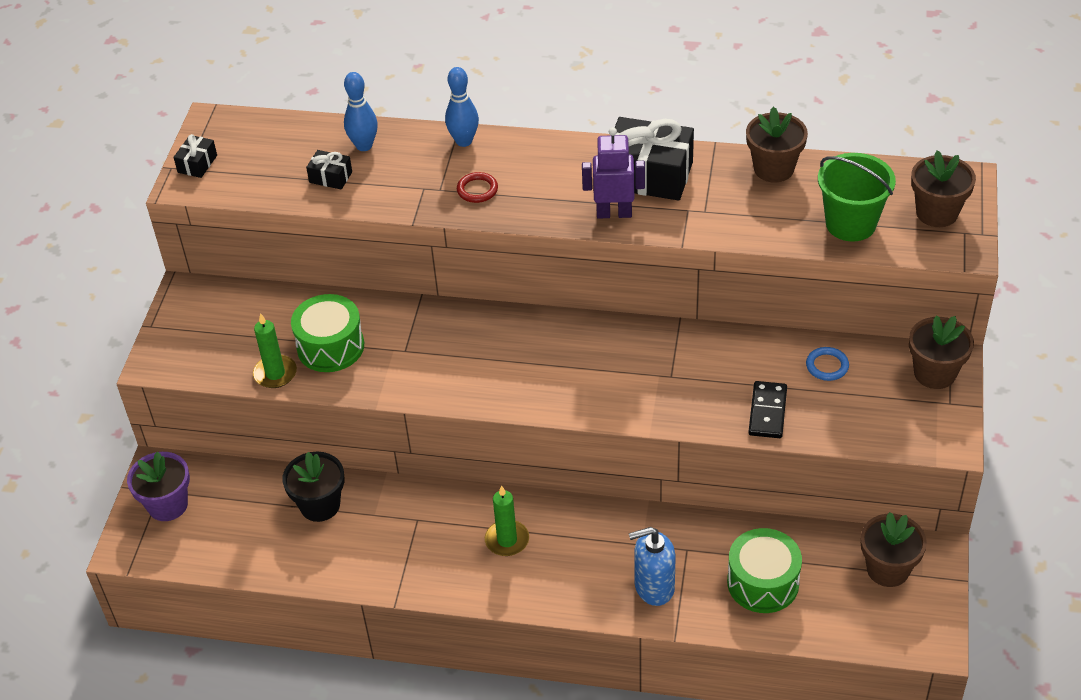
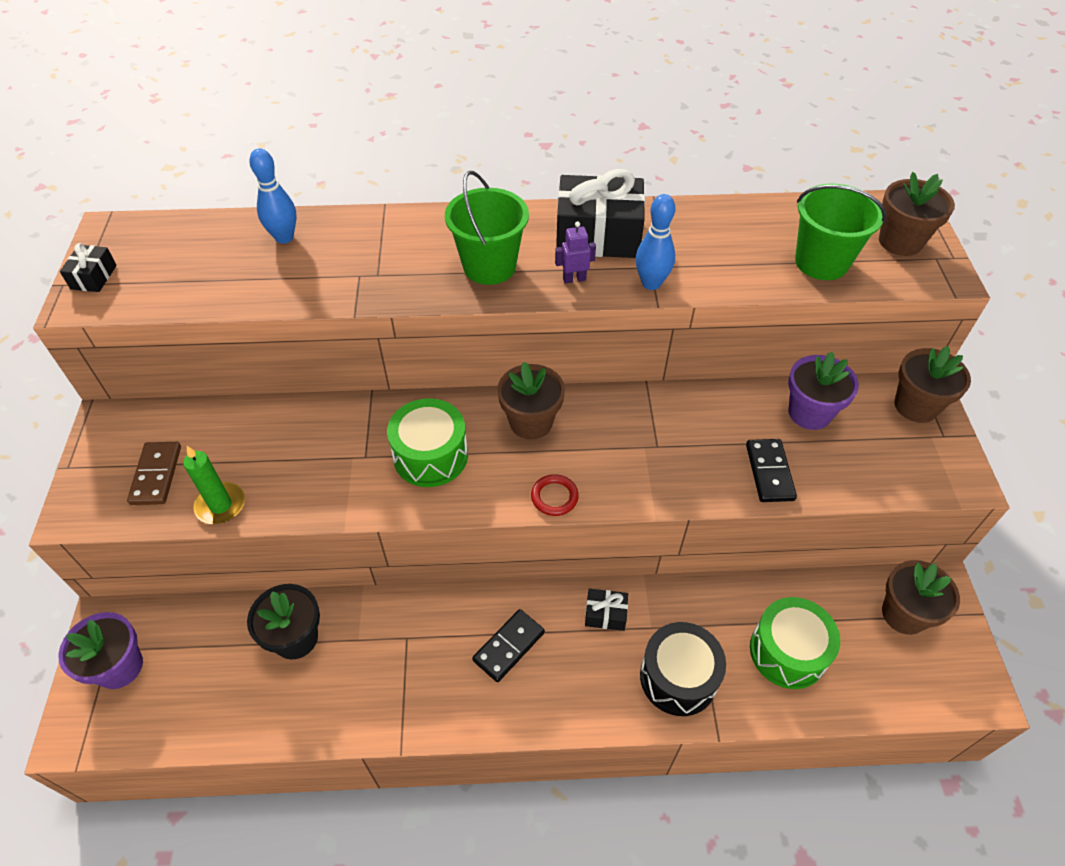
camera: 15 degrees left, 5 degrees up
green drum [291,294,364,372] -> green drum moved to [387,398,468,487]
black gift [306,150,352,190] -> black gift moved to [585,589,628,631]
blue bowling pin [445,67,479,147] -> blue bowling pin moved to [636,194,675,290]
red ring [457,172,498,203] -> red ring moved to [531,474,579,516]
green candle [485,485,529,556] -> black domino [472,609,545,682]
purple robot [582,127,645,219] -> purple robot [555,221,596,284], size x0.59
blue soap dispenser [629,527,676,606] -> black drum [640,622,726,716]
brown flower pot [746,107,808,182] -> brown flower pot moved to [497,362,565,440]
blue ring [806,347,849,381] -> purple flower pot [788,352,859,430]
none -> brown domino [127,442,181,505]
none -> green bucket [445,171,529,285]

